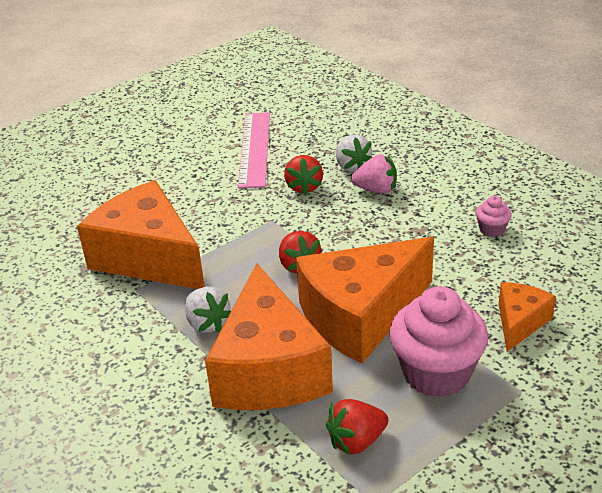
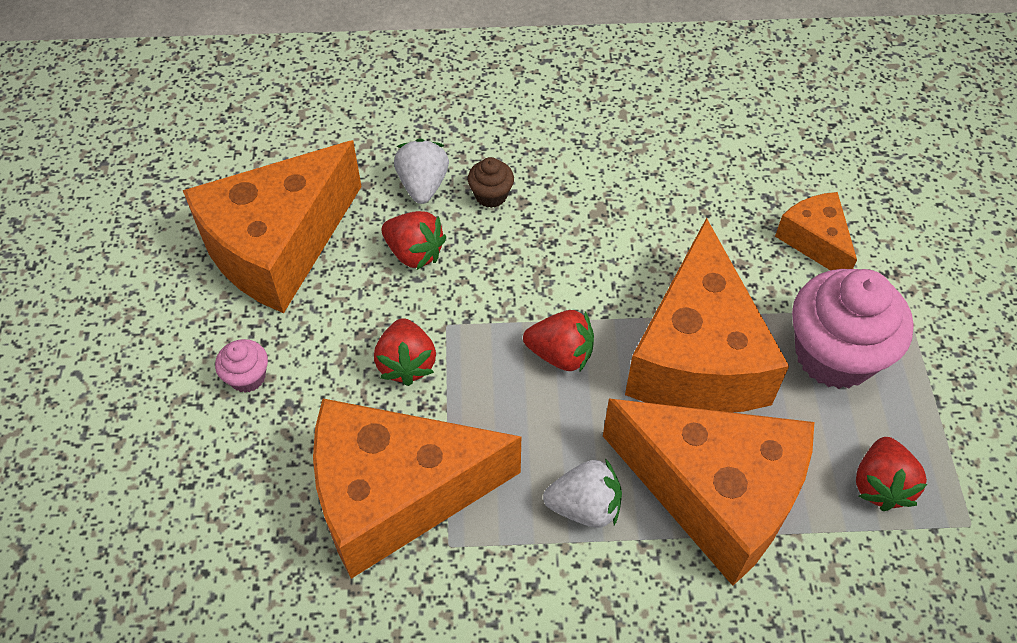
camera: 55 degrees left, 20 degrees up
pink ruler [238,112,270,188] -> orange cheese [183,140,362,313]
white strawberry [336,135,372,172] -> white strawberry turned 105 degrees counterclockwise [394,139,449,204]
pink strawberry [351,154,397,194] -> brown cupcake [468,157,514,208]
pink cupcake [475,196,512,237] -> pink cupcake moved to [215,339,268,393]
none -> red strawberry [374,318,436,386]

